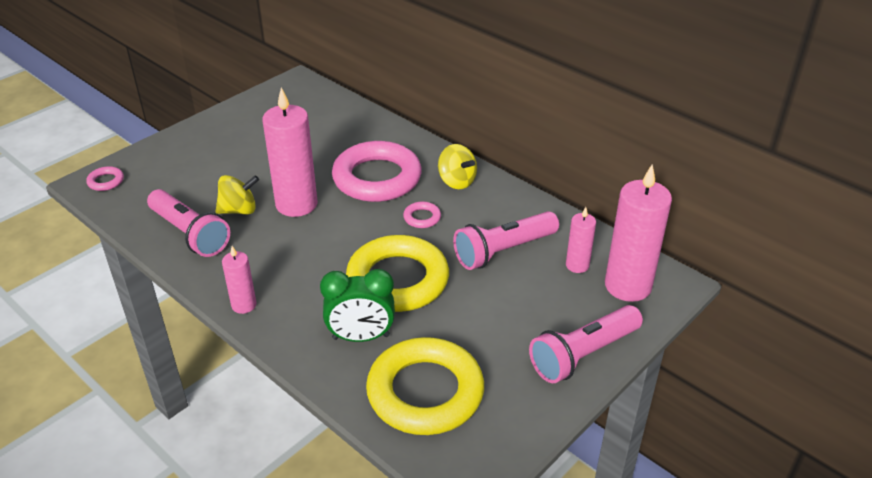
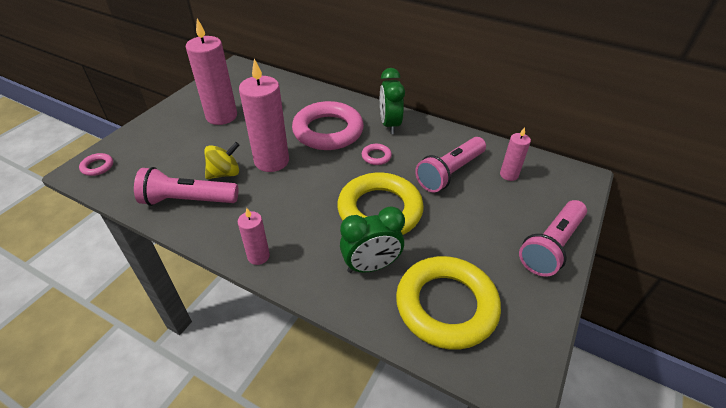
camera: 15 degrees left, 5 degrees up
pink flashlight [147,189,230,257] -> pink flashlight turned 150 degrees clockwise [134,167,238,206]
yellow spinning top [438,144,477,189] -> green clock [380,68,405,134]
pink candle [605,164,672,302] -> pink candle moved to [186,19,237,125]

